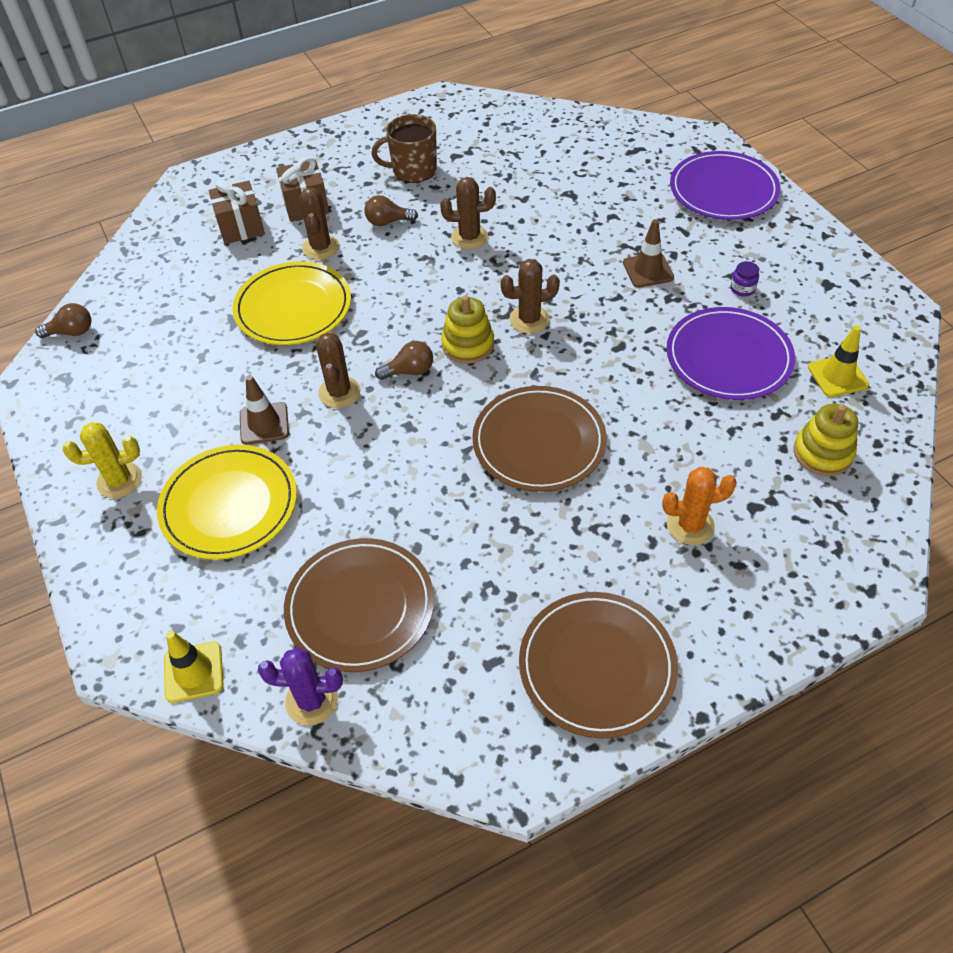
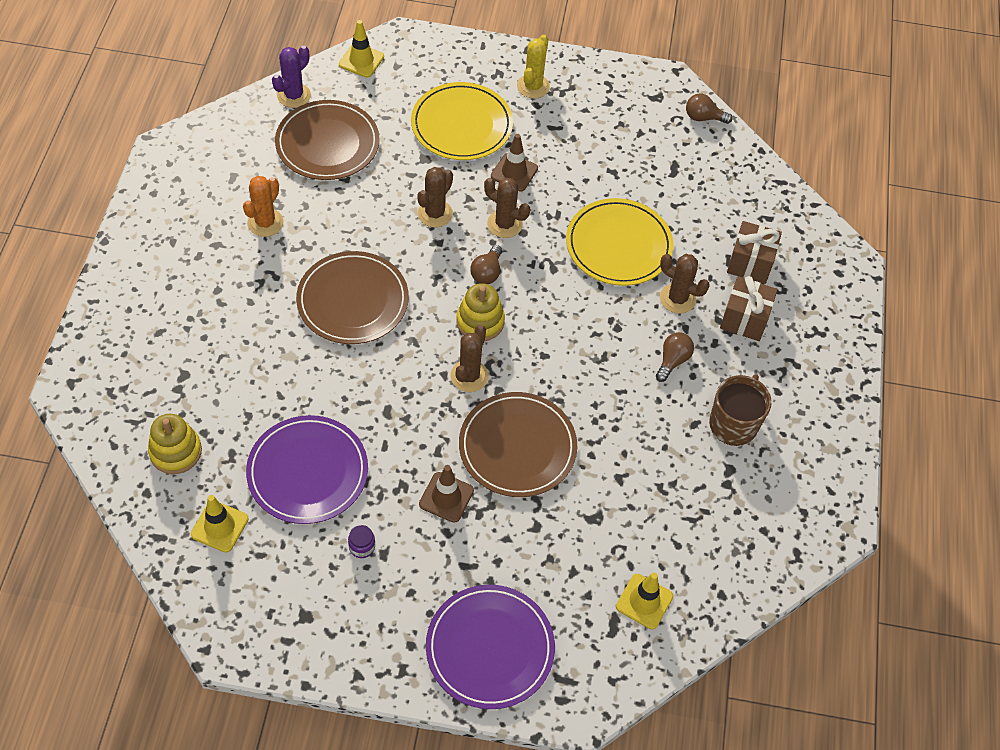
camera: 120 degrees right, 5 degrees up
brown light bulb [35,303,91,338] -> brown light bulb turned 75 degrees clockwise [686,94,733,124]
brown cactus [440,177,496,249] -> brown cactus moved to [417,167,453,227]
brown plate [519,592,678,738] -> brown plate moved to [459,392,577,497]
orange cactus [662,467,737,545] -> orange cactus moved to [243,176,284,237]
none -> yellow traffic cone [616,573,673,629]

